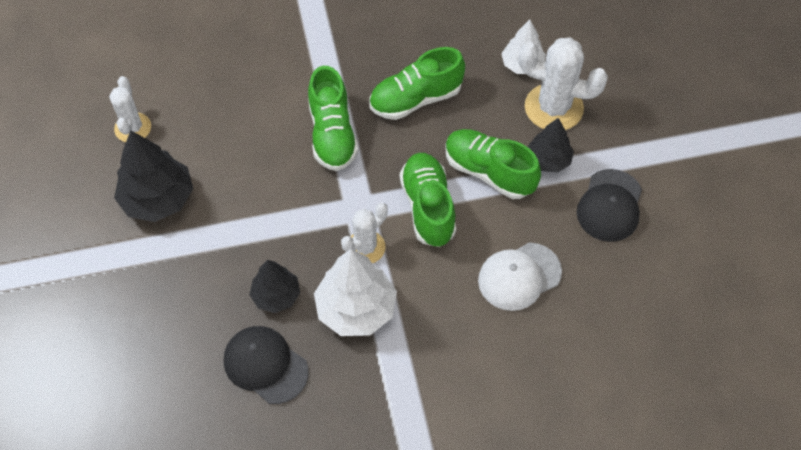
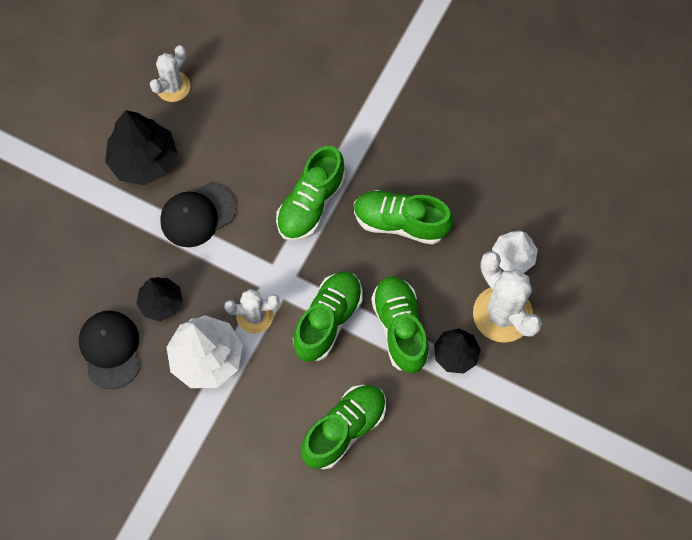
camera: 40 degrees right, 10 degrees up
white cap [478,243,562,311] -> green shoe [301,385,386,470]
black cap [577,169,642,242] -> black cap moved to [160,183,236,247]

